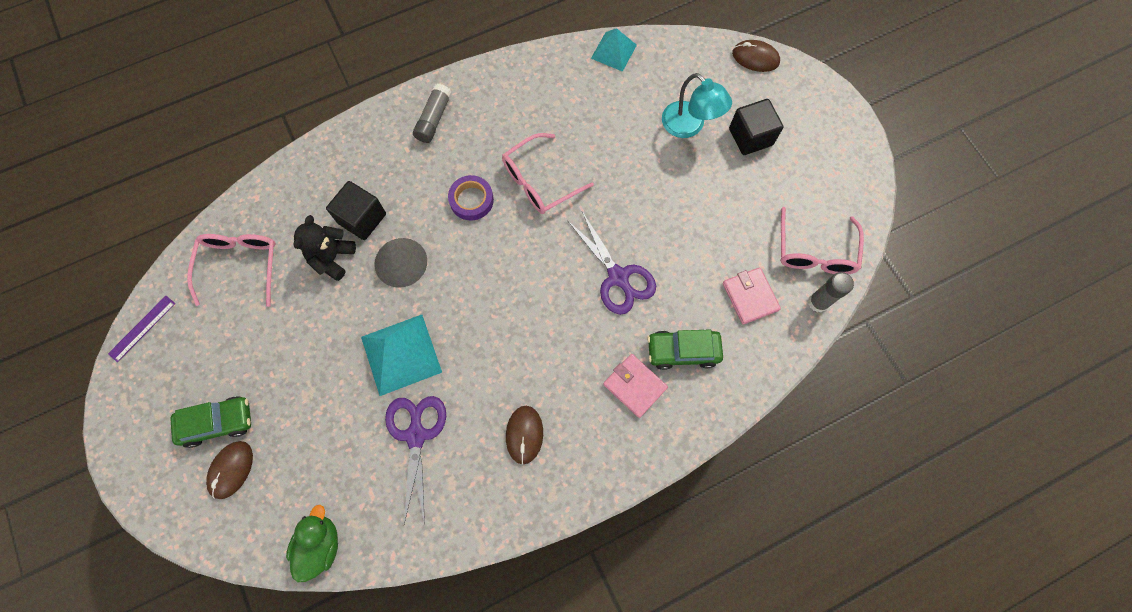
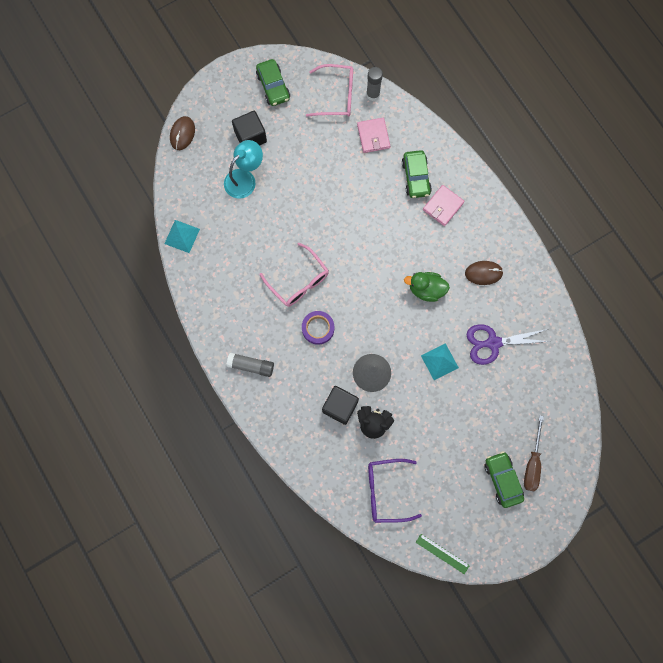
camera: 95 degrees left, 5 degrees up
purple ruler [108,296,175,362] -> green ruler [416,534,470,574]
pink glasses [187,234,276,307] -> purple glasses [368,459,422,523]
brown mouse [206,441,253,499] -> brown screwdriver [524,415,544,491]
green duck [286,505,338,582] -> green duck moved to [404,272,450,302]
turquoise pyramid [361,315,442,396] -> turquoise pyramid [421,343,459,380], size x0.62
purple scissors [567,212,656,315] -> none
pink wallet [723,267,781,325] -> pink wallet turned 75 degrees counterclockwise [357,118,390,153]
none -> green car [256,59,290,106]

